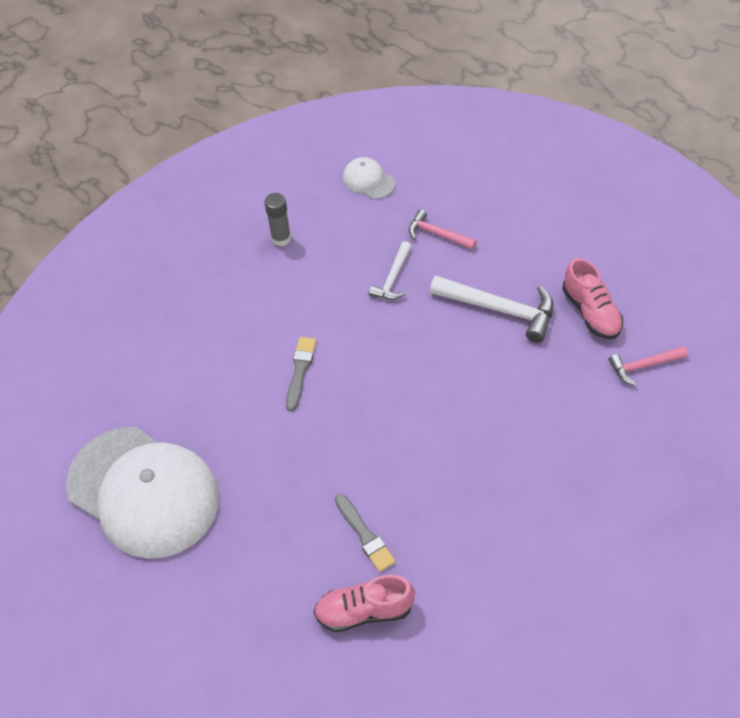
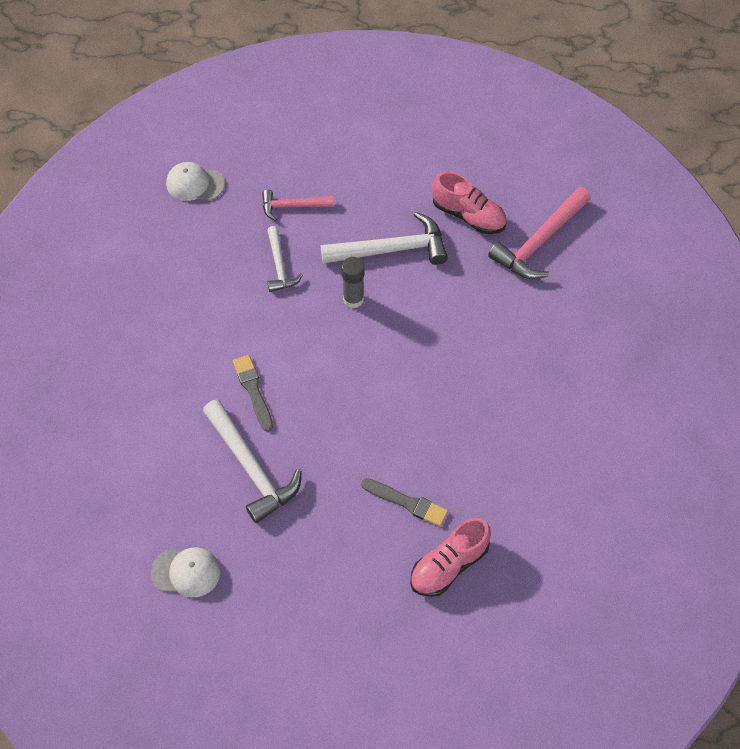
camera: 35 degrees left, 5 degrees up
white cap [66,427,219,559] -> white cap [151,547,220,597], size x0.41
grey glue stick [264,193,291,246] -> grey glue stick moved to [341,257,364,308]
pink hammer [609,346,688,386] -> pink hammer [488,187,591,279], size x1.70
none -> white hammer [203,399,302,523]

